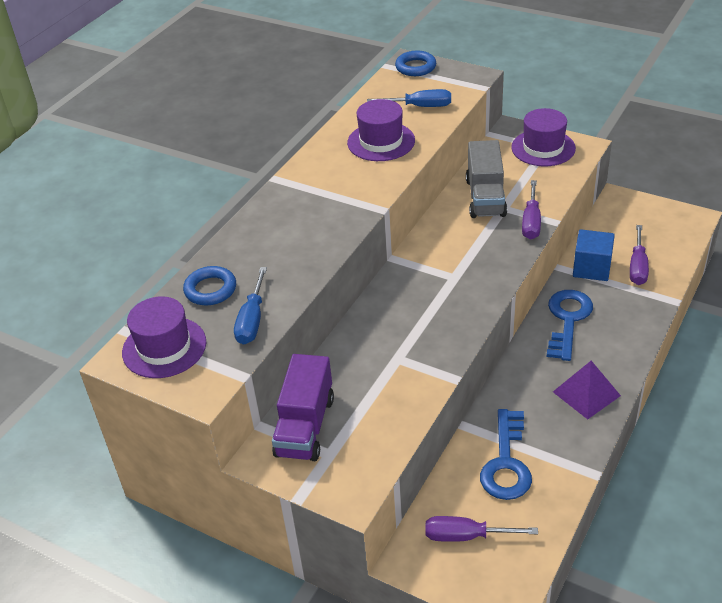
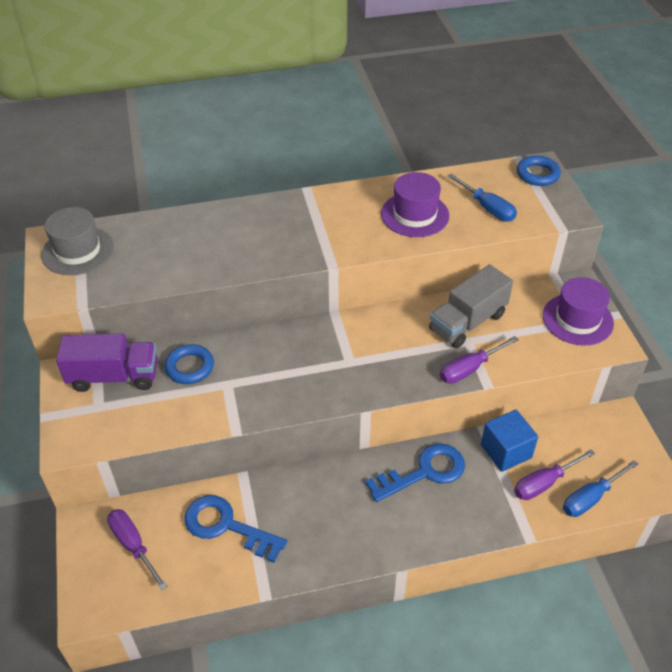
camera: 45 degrees right, 5 degrees up
purple hat [122,296,206,378] -> grey hat [41,207,114,275]
blue ring [183,266,236,305] -> blue ring moved to [164,344,214,384]
blue screwdriver [234,267,267,345] -> blue screwdriver moved to [563,460,638,517]
purple truck [272,354,334,461] -> purple truck turned 150 degrees counterclockwise [56,333,158,392]
blue key [480,409,532,500] -> blue key turned 60 degrees clockwise [184,495,287,563]
purple pyramid [553,361,621,419] -> none

